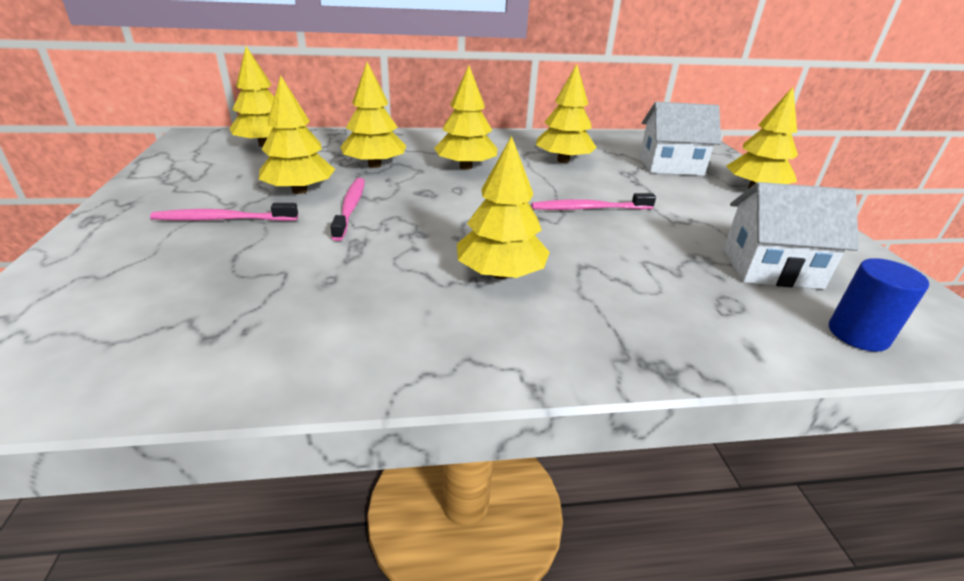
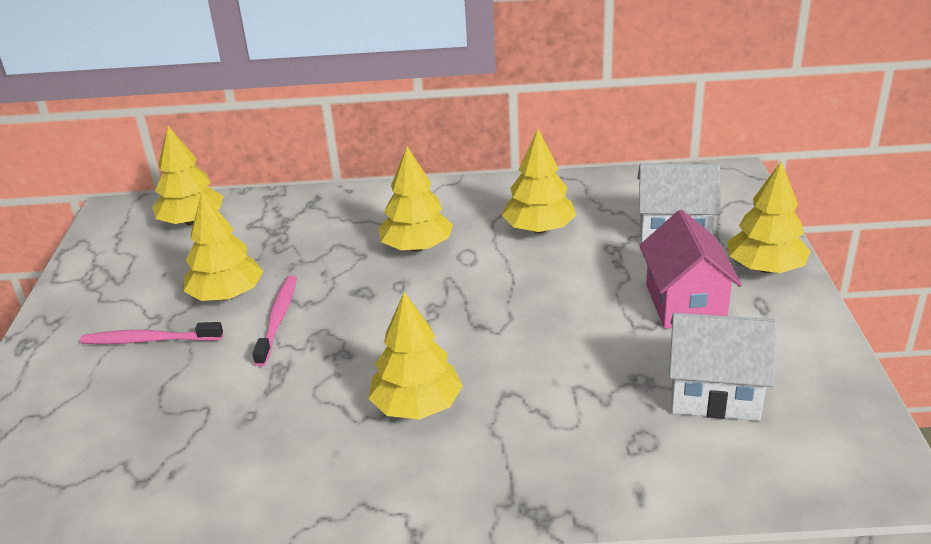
camera: 10 degrees right, 0 degrees up
yellow tree [340,62,406,168] -> none
pink toothbrush [531,193,656,210] -> none
blue cylinder [829,258,929,352] -> none
none -> pink house [639,210,742,329]

